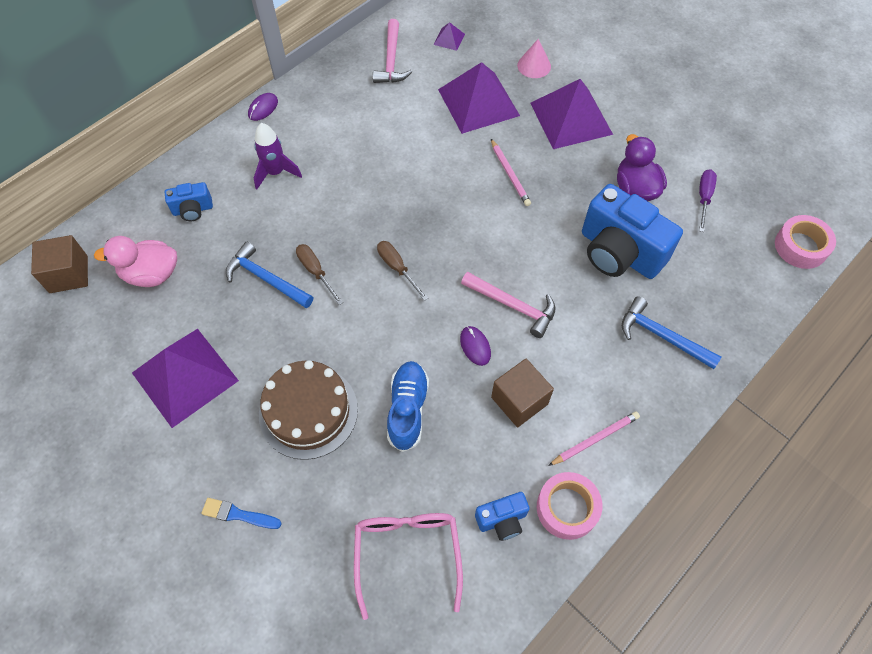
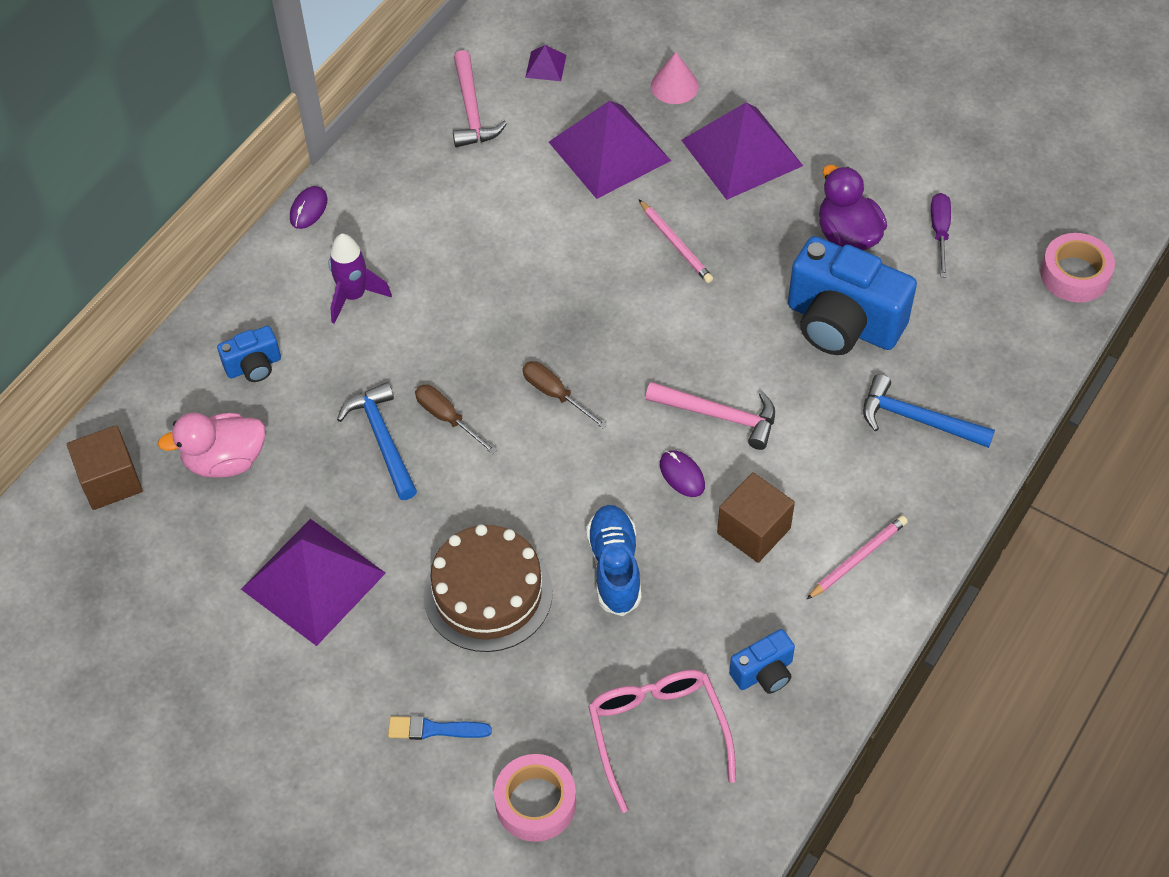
camera: 10 degrees left, 5 degrees down
blue hammer [226,242,313,308] -> blue hammer turned 45 degrees clockwise [337,382,417,500]
pink tape [537,472,602,540] -> pink tape moved to [494,754,576,842]

